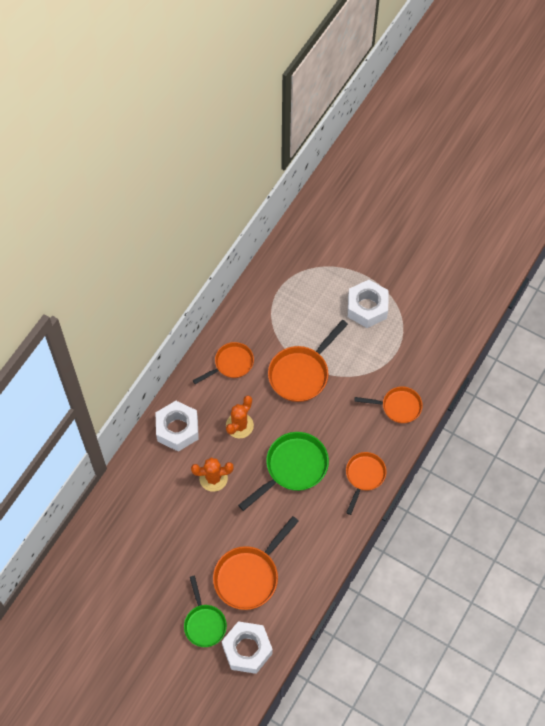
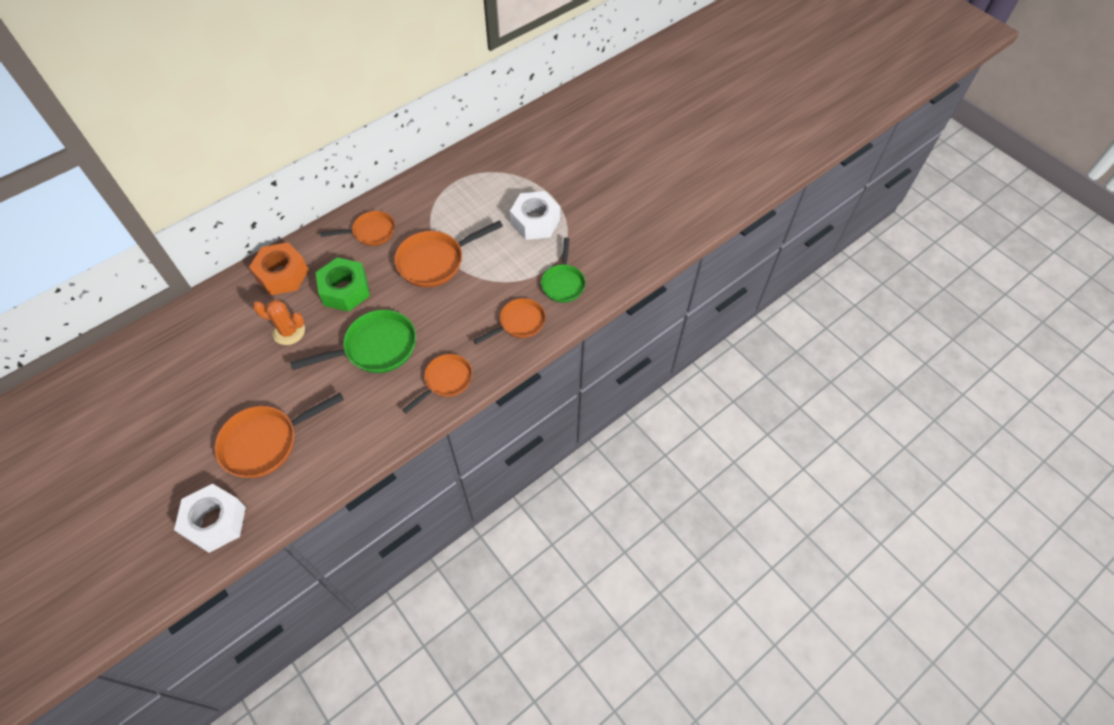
camera: 20 degrees right, 5 degrees down
white nut [156,401,199,452] -> orange nut [249,242,309,295]
green pan [184,576,227,647] -> green pan moved to [541,237,586,303]
orange cactus [226,396,254,438] -> green nut [315,257,370,312]
orange pan [354,387,423,424] -> orange pan turned 60 degrees counterclockwise [473,298,546,344]

